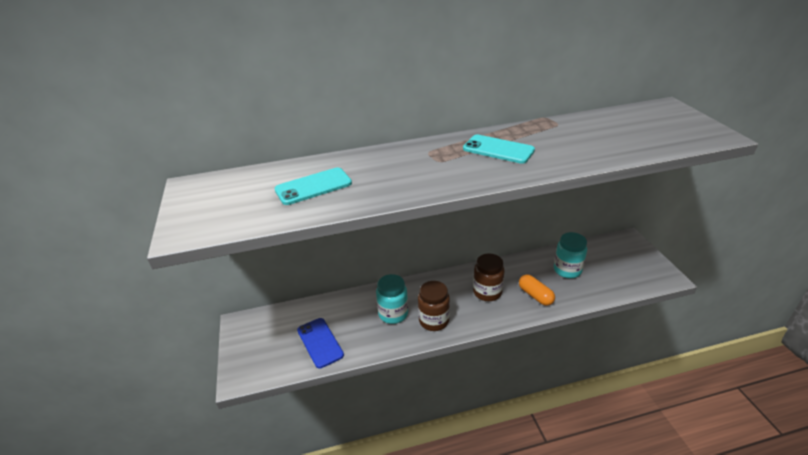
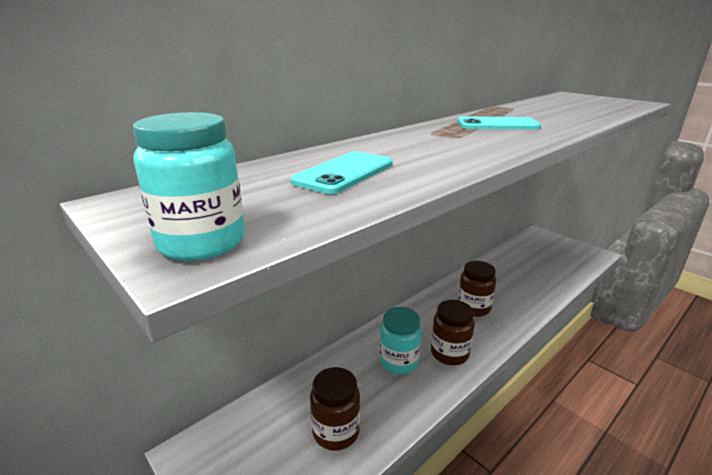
camera: 30 degrees left, 10 degrees down
blue phone [297,318,344,369] -> brown jar [310,367,360,451]
orange capsule [519,275,555,306] -> none
turquoise jar [554,232,587,278] -> turquoise jar moved to [133,112,245,261]

